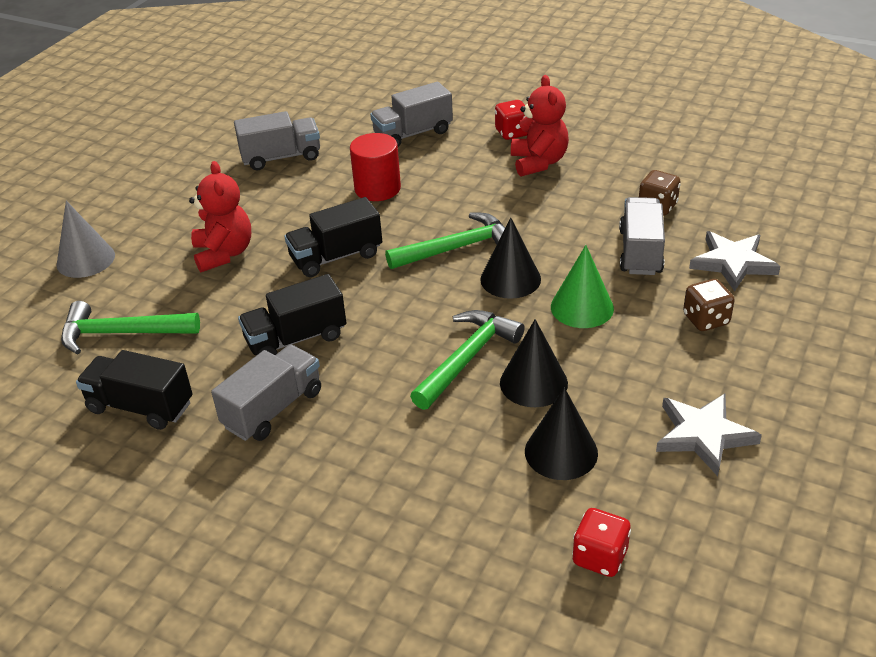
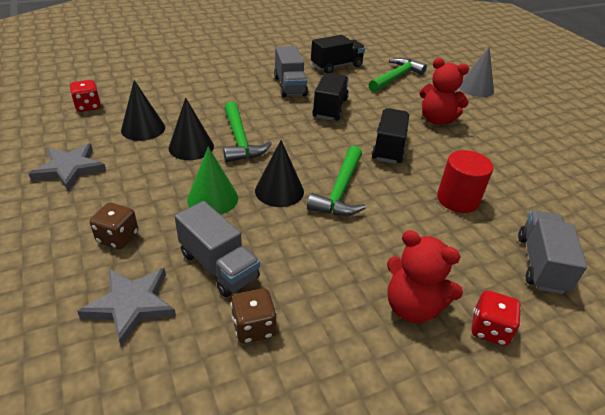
camera: 125 degrees right, 0 degrees up
grey truck [234,111,320,170] -> none

